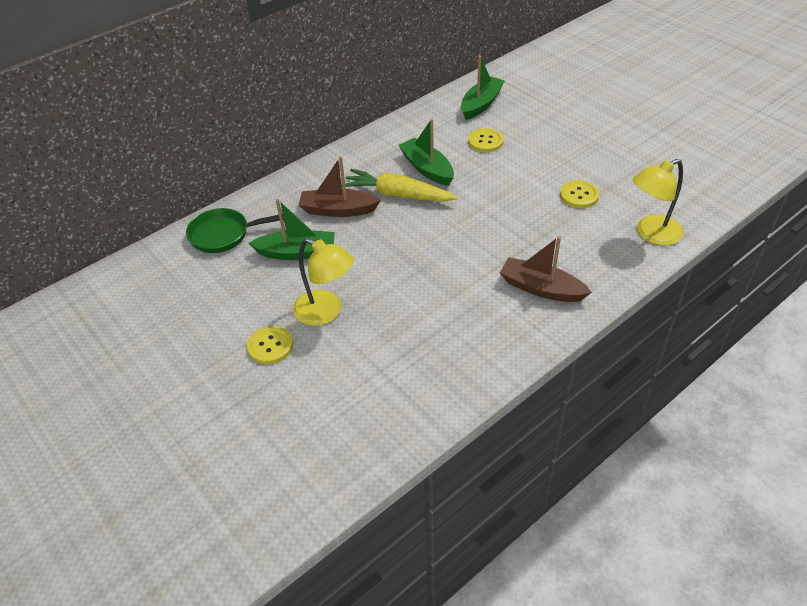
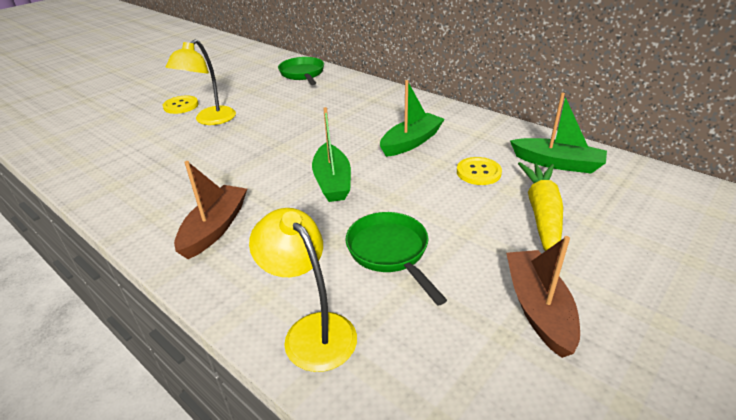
camera: 80 degrees right, 10 degrees down
green boat [248,199,335,260] -> green boat moved to [312,107,351,202]
brown boat [298,156,381,217] -> brown boat moved to [506,236,580,358]
yellow carrot [341,169,458,202] -> yellow carrot moved to [518,162,563,251]
yellow button [560,180,599,208] -> green pan [346,212,447,305]

